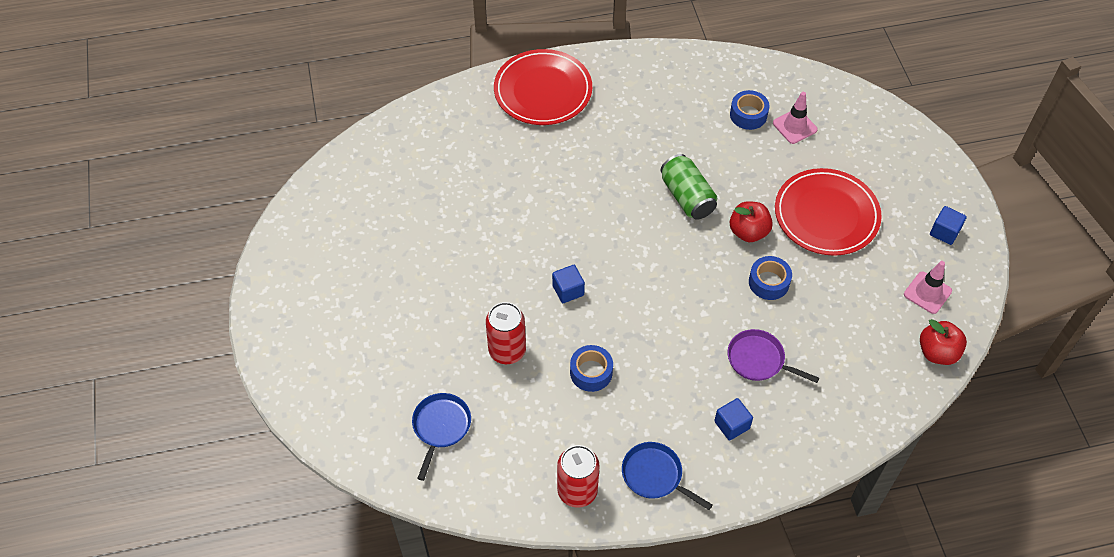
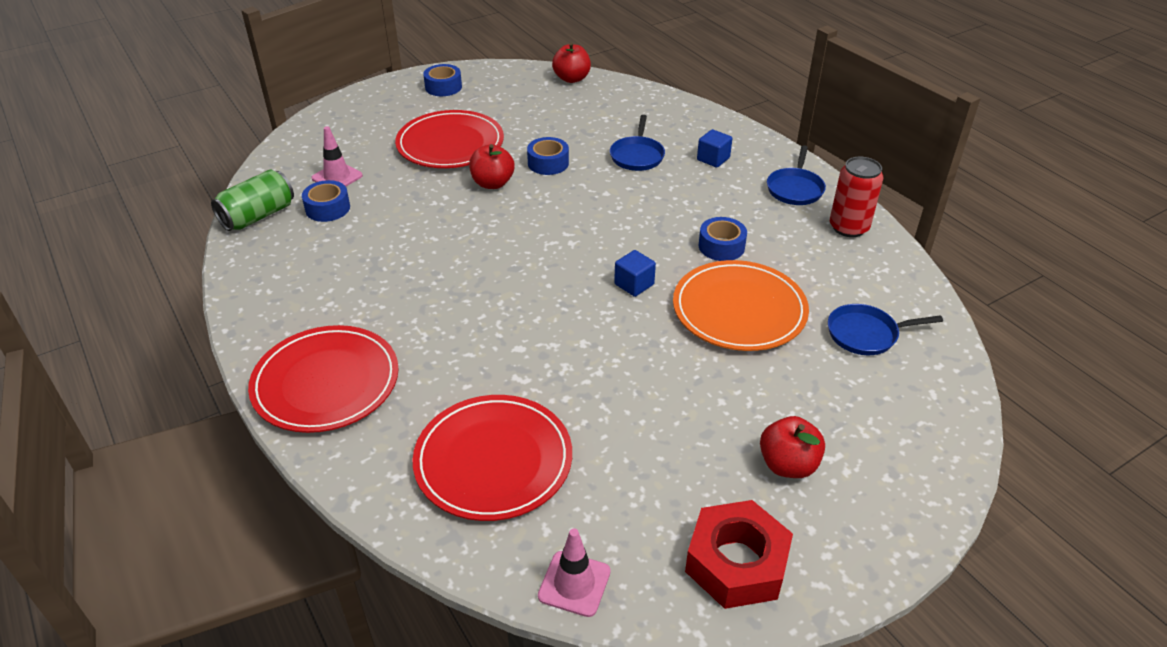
camera: 110 degrees left, 15 degrees down
red can [486,302,526,364] -> orange plate [673,260,809,351]
green can [660,154,717,220] -> green can moved to [211,170,294,231]
purple pan [728,329,819,383] -> blue pan [610,115,665,171]
pink traffic cone [904,261,952,314] -> pink traffic cone moved to [538,528,611,617]
blue cube [930,206,967,245] -> blue tape [423,64,462,96]
none -> red plate [413,395,572,521]
none -> red nut [685,500,793,609]
none -> red apple [760,416,825,478]

